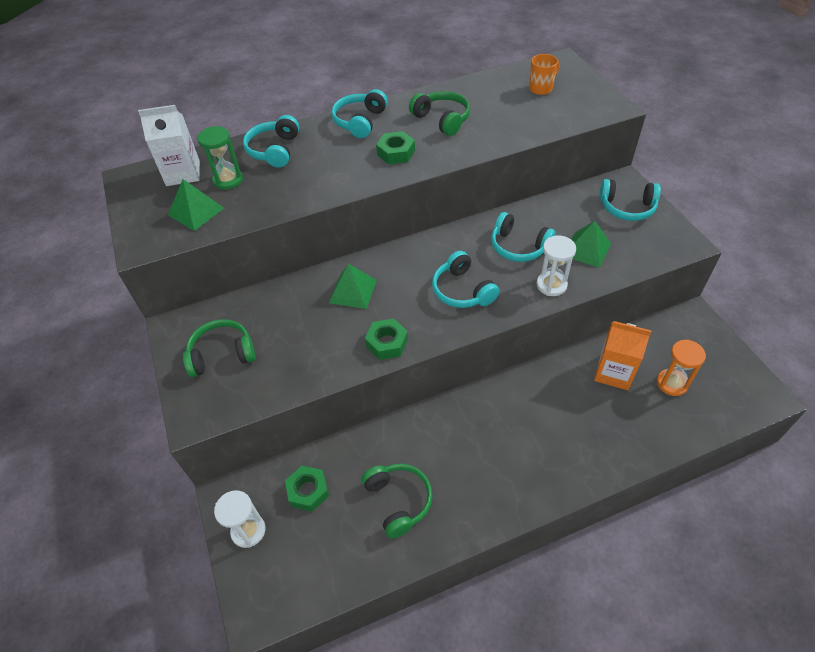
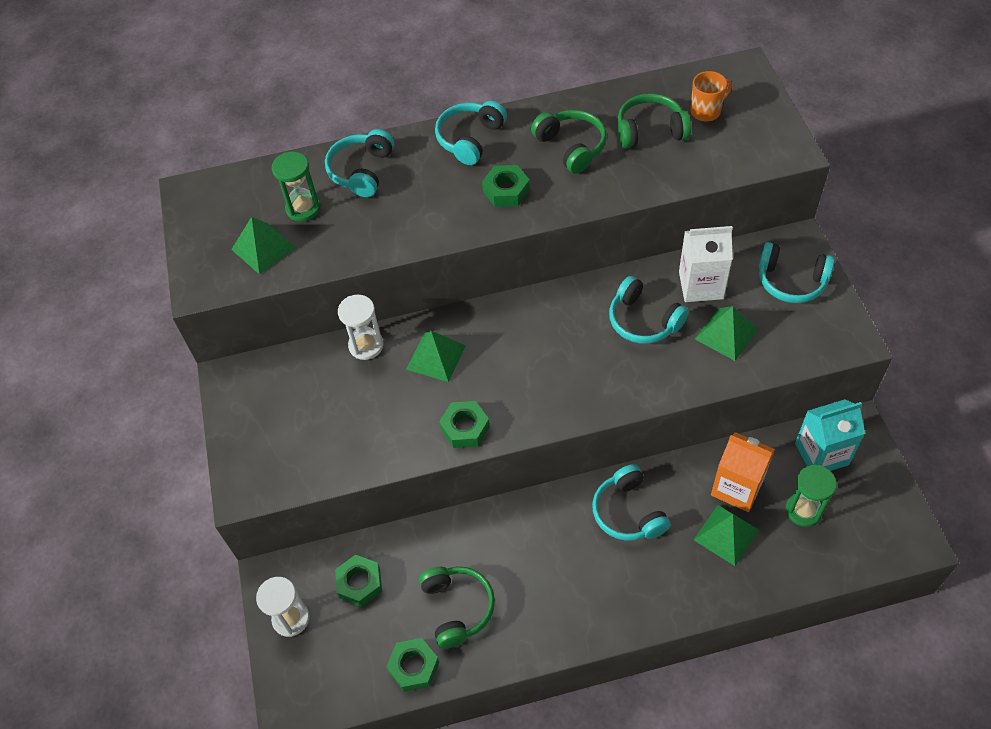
camera: 10 degrees right, 5 degrees up
white carton [138,105,200,186] -> white carton moved to [679,226,733,302]
green headphones [183,319,256,377] -> green headphones moved to [617,93,691,149]
turquoise headphones [432,251,499,308] -> turquoise headphones moved to [592,464,671,541]
white hourglass [536,236,576,296] -> white hourglass moved to [338,295,384,360]
orange hourglass [657,340,706,396] -> green hourglass [786,465,837,527]
none -> green nut [386,638,439,692]
none -> green pyramid [694,505,759,566]
none -> turquoise carton [795,399,865,471]

